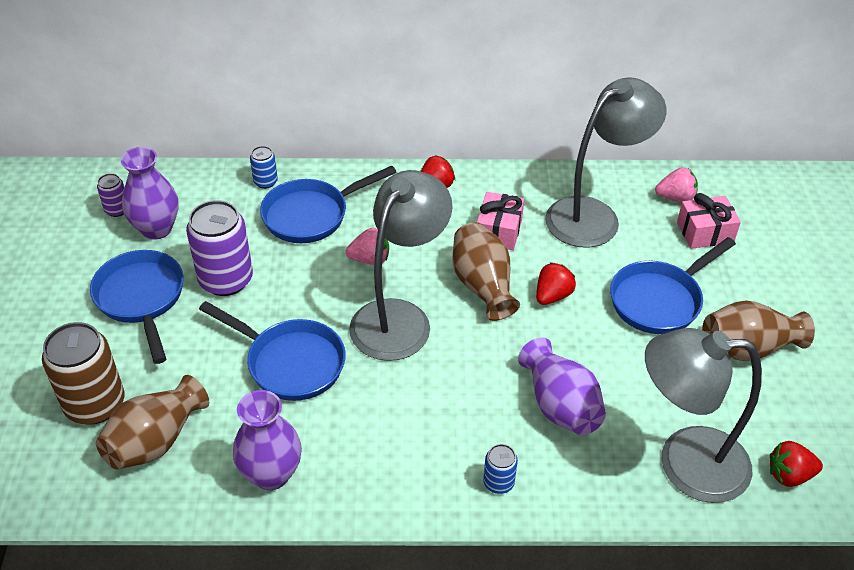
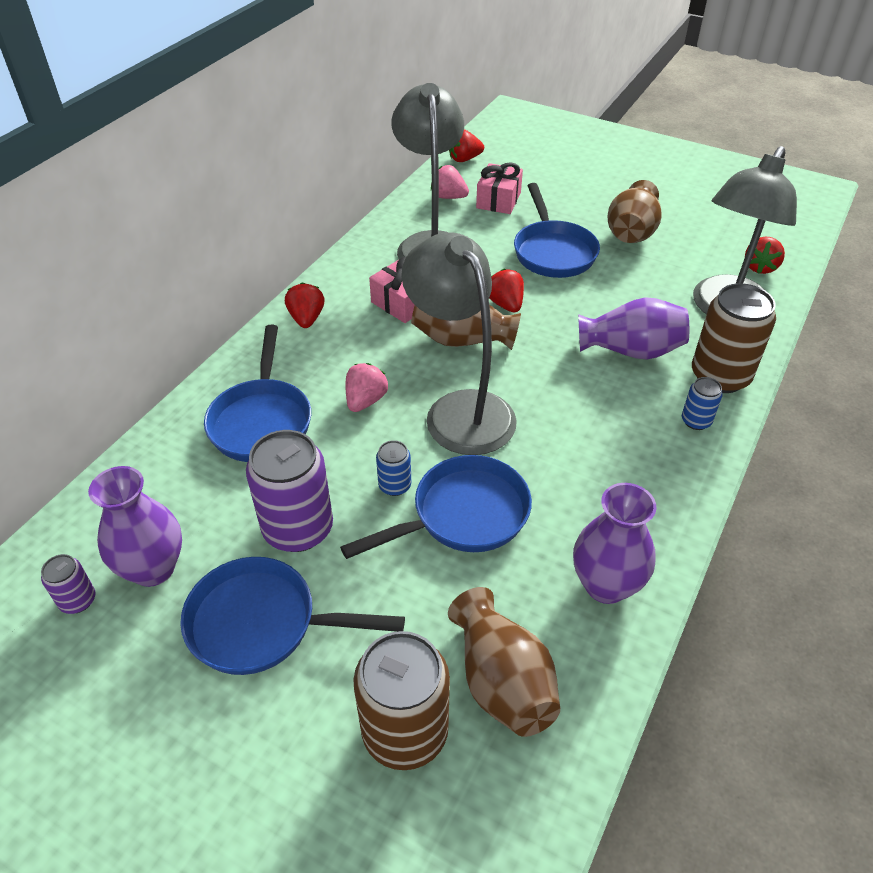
camera: 60 degrees left, 0 degrees up
blue can [250,146,278,189] -> blue can moved to [376,440,411,496]
pink strawberry [655,167,698,202] -> pink strawberry turned 90 degrees counterclockwise [431,165,469,199]
none -> red strawberry [449,129,484,162]
none -> brown can [692,283,776,393]

